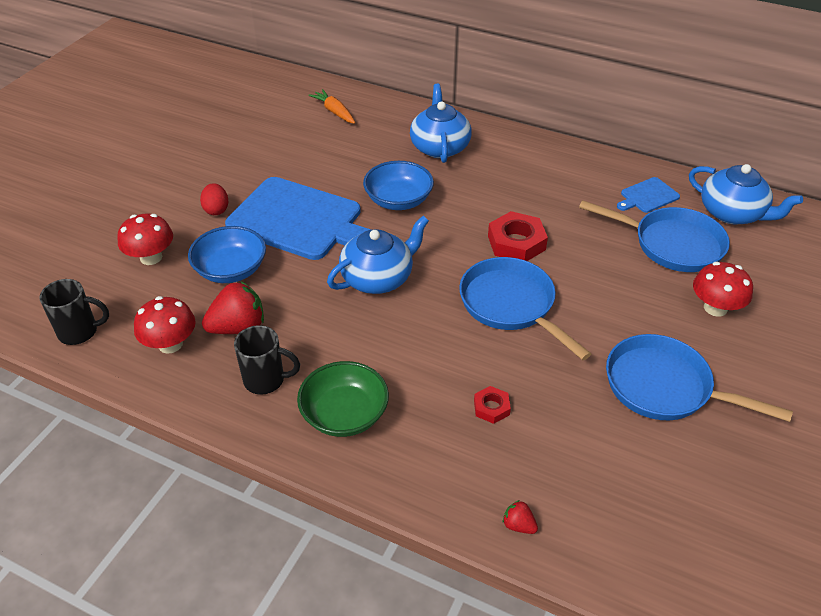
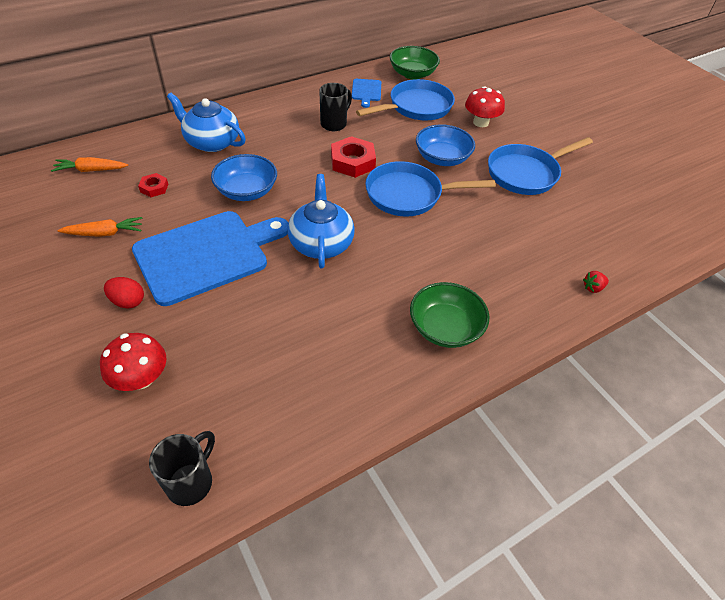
camera: 60 degrees left, 5 degrees up
red mushroom [134,296,196,354] -> none
blue bowl [188,226,266,283] -> blue bowl moved to [416,124,475,166]
red strawberry [202,281,264,334] -> none
black mug [234,325,300,395] -> black mug moved to [319,83,352,131]
red nut [474,386,511,424] -> red nut moved to [138,173,168,197]
blue teapot [689,164,803,225] -> green bowl [390,46,440,80]
none -> orange carrot [57,217,142,237]

